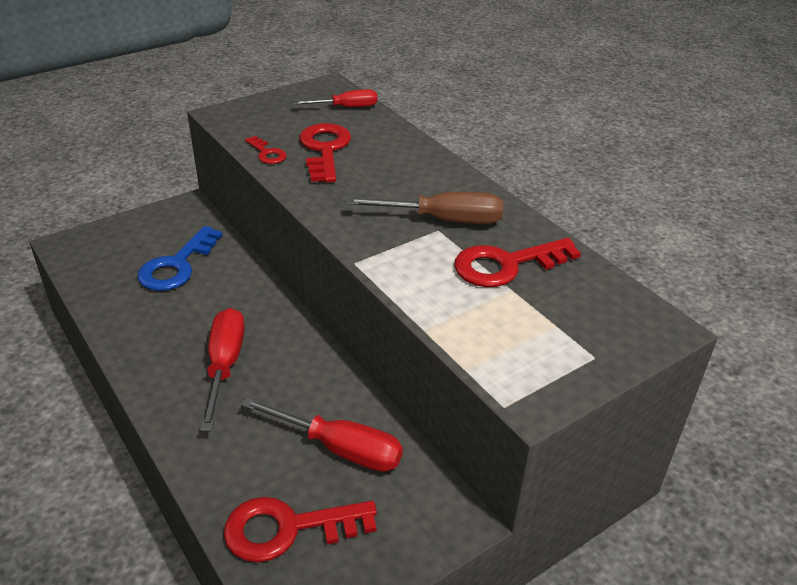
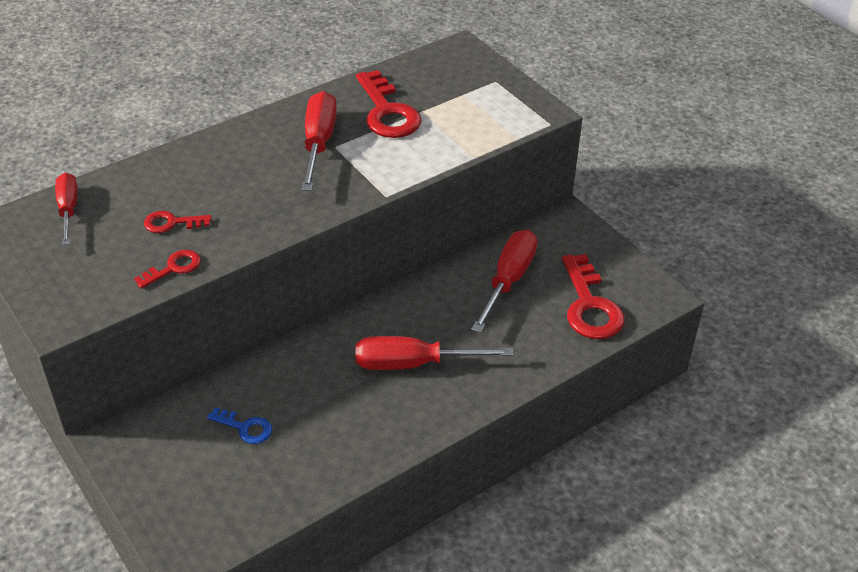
camera: 90 degrees left, 5 degrees up
blue key [137,226,222,291] -> blue key [207,407,272,444], size x0.53
red key [299,123,351,182] -> red key [144,211,212,233], size x0.53
brown screwdriver [346,192,503,224] -> red screwdriver [301,91,337,191]

